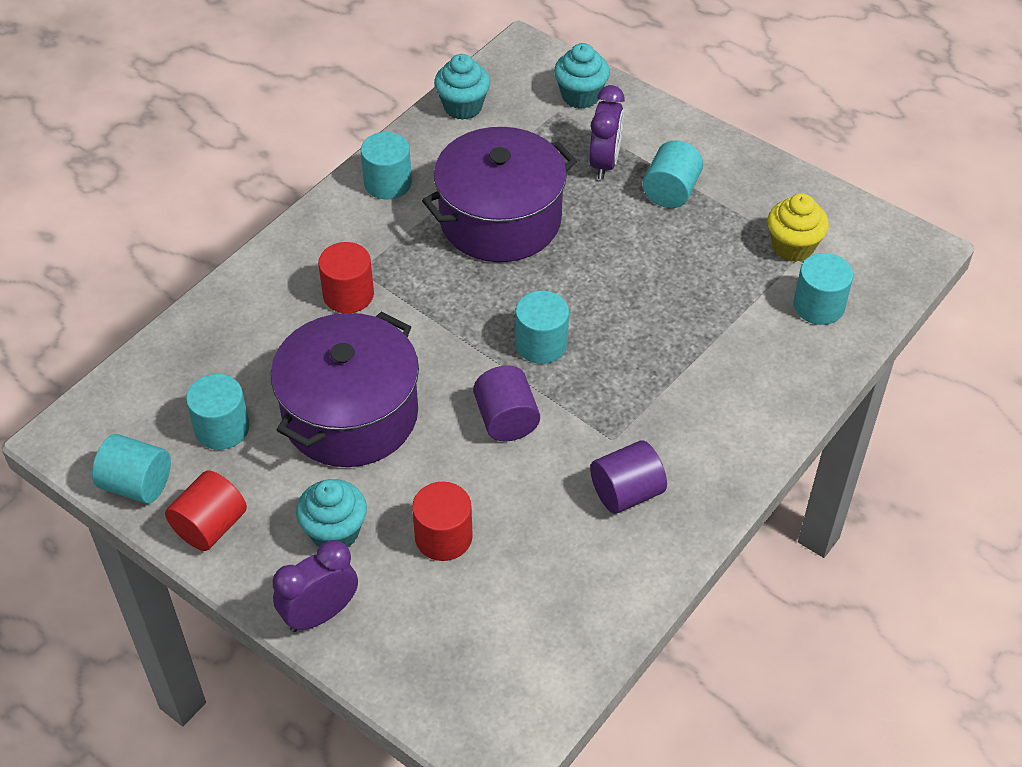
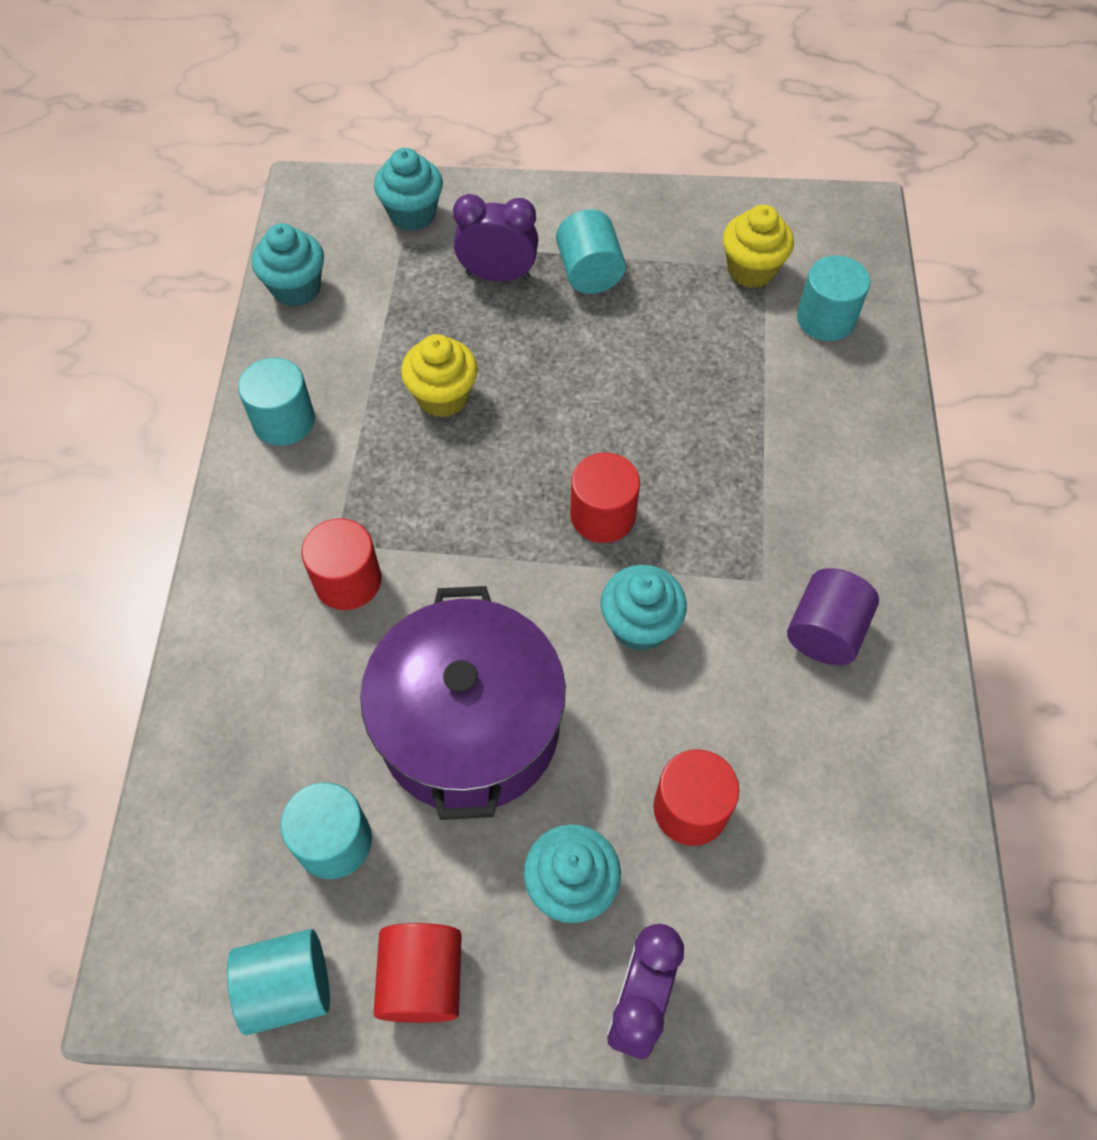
camera: 35 degrees left, 10 degrees up
purple pot [422,127,577,262] -> yellow cupcake [401,334,478,418]
purple cylinder [473,365,540,442] -> turquoise cupcake [601,565,687,651]
turquoise cylinder [515,291,569,364] -> red cylinder [570,452,640,543]
purple clock [589,85,625,180] -> purple clock turned 60 degrees counterclockwise [453,194,538,281]

